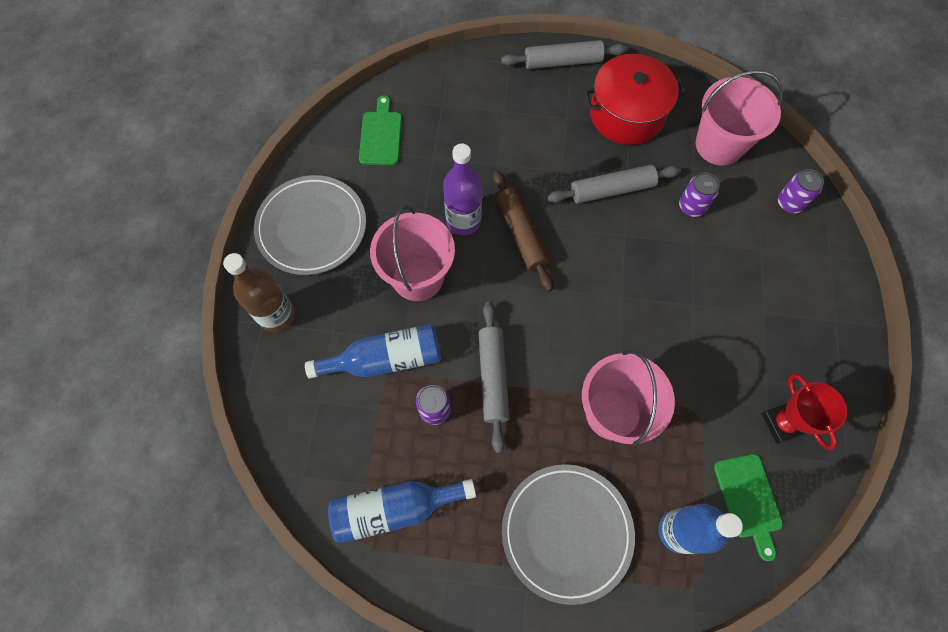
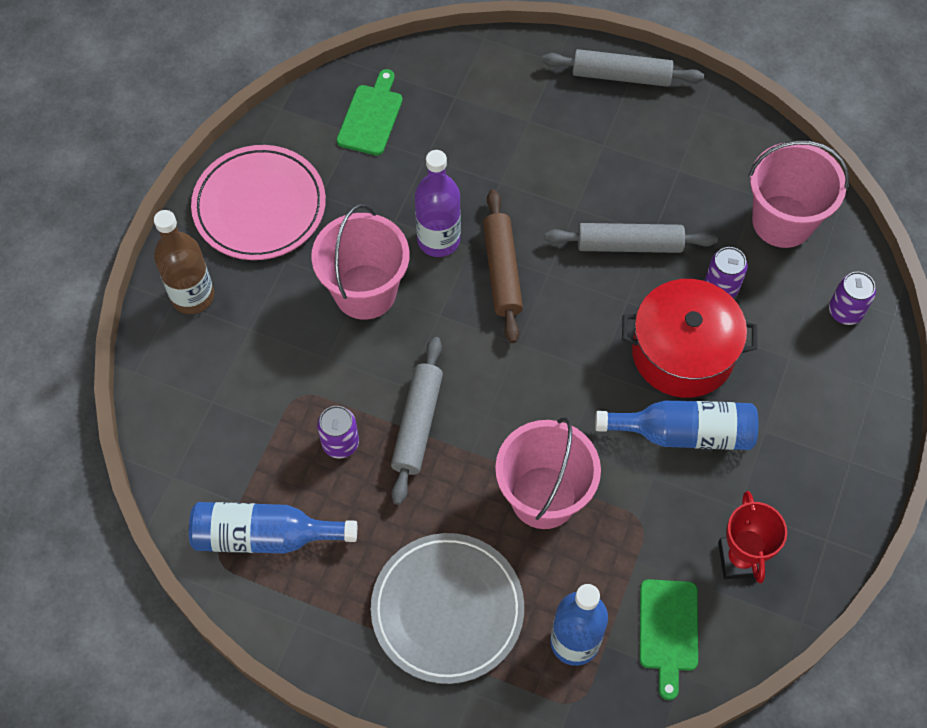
camera: 15 degrees right, 5 degrees down
grey plate [254,175,366,275] -> pink plate [191,145,326,260]
blue bottle [305,324,441,379] -> blue bottle moved to [595,400,758,450]
red pot [584,54,686,145] -> red pot moved to [622,279,757,398]

